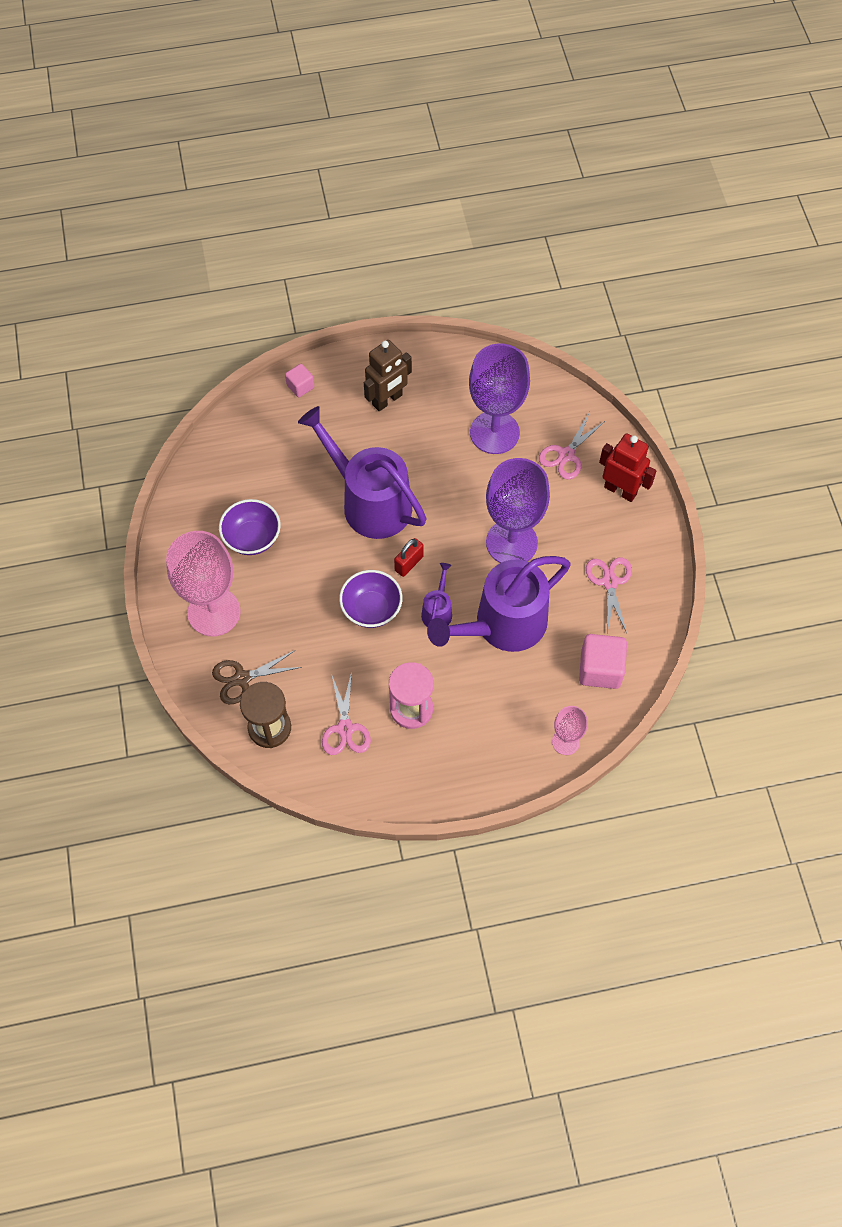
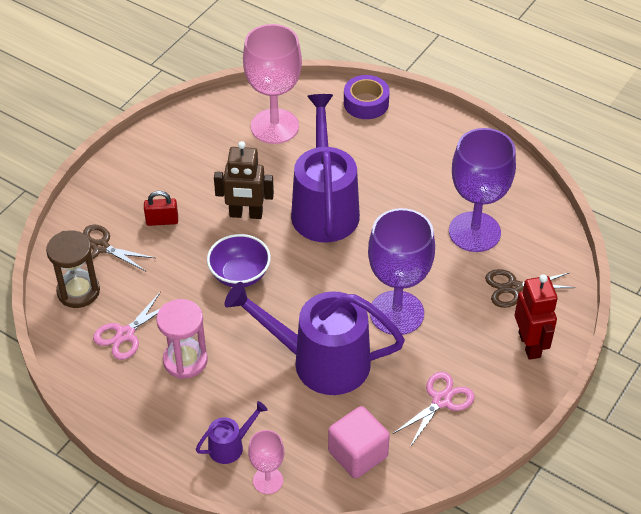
camera: 45 degrees right, 15 degrees down
pink goblet [166,531,241,636] -> pink goblet moved to [243,24,302,144]
purple bowl [219,499,281,555] -> none
pink cube [285,364,314,397] -> purple tape [344,75,390,119]
brown robot [364,340,412,411] -> brown robot moved to [214,141,274,219]
red padlock [394,538,424,577] -> red padlock moved to [144,191,178,226]
purple watering can [421,563,452,627] -> purple watering can moved to [196,401,267,464]
pink scissors [539,414,605,480] -> brown scissors [485,269,575,308]

